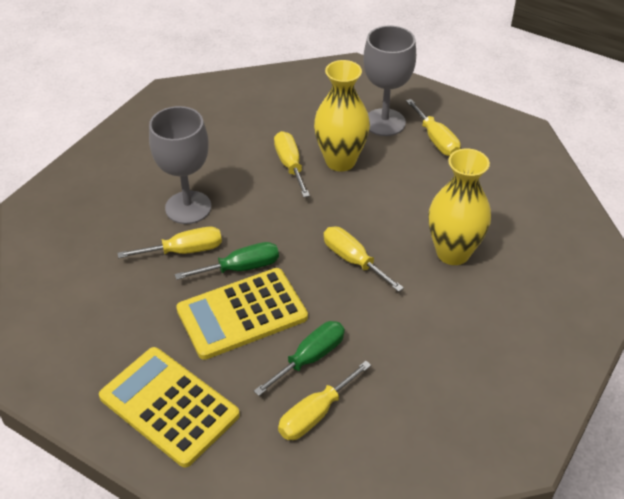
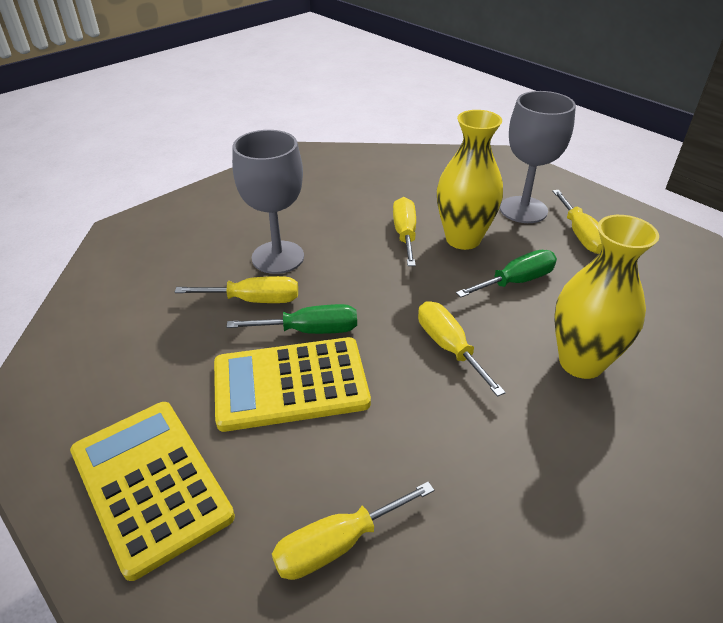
camera: 15 degrees right, 5 degrees down
green screwdriver [254,321,345,396] -> green screwdriver moved to [456,250,557,298]

